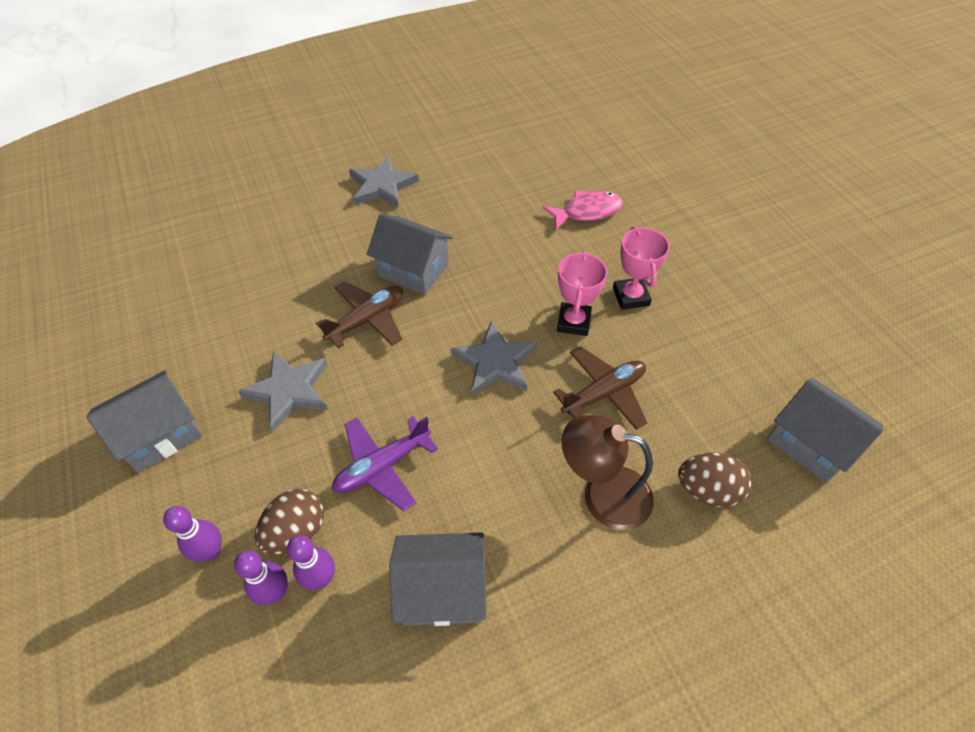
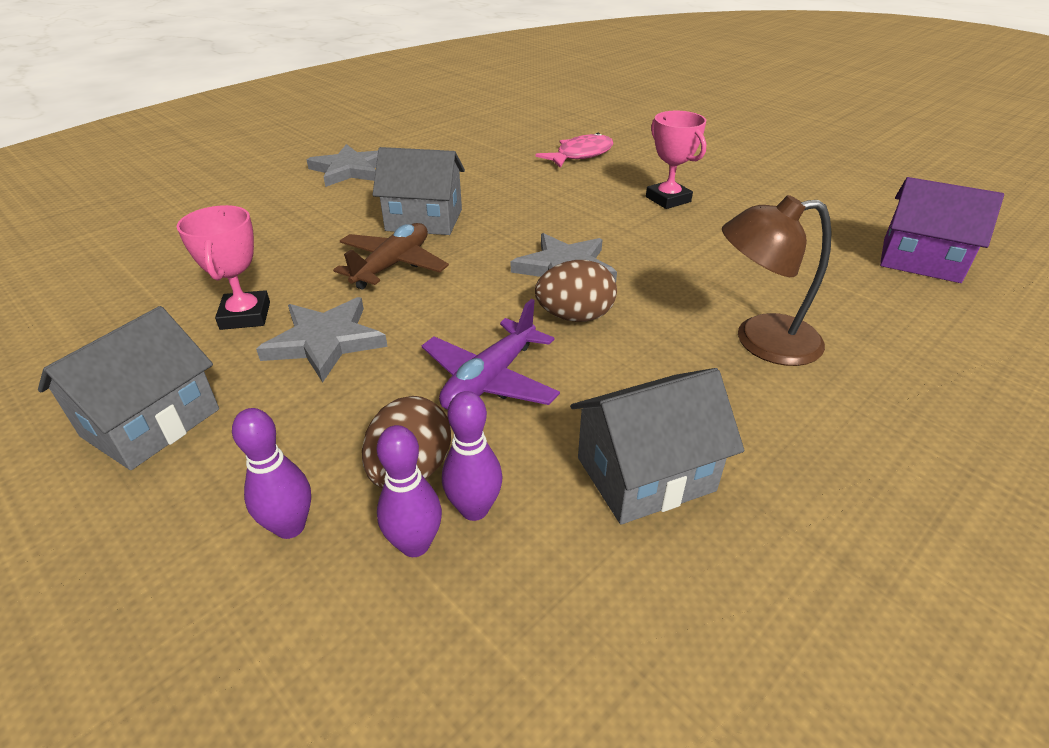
camera: 20 degrees left, 15 degrees down
brown plane [553,346,647,430] -> none
pink trophy [557,251,607,336] -> pink trophy moved to [177,205,270,330]
brown egg [678,453,752,507] -> brown egg moved to [535,260,617,322]
grey house [767,378,883,483] -> purple house [880,177,1004,283]

